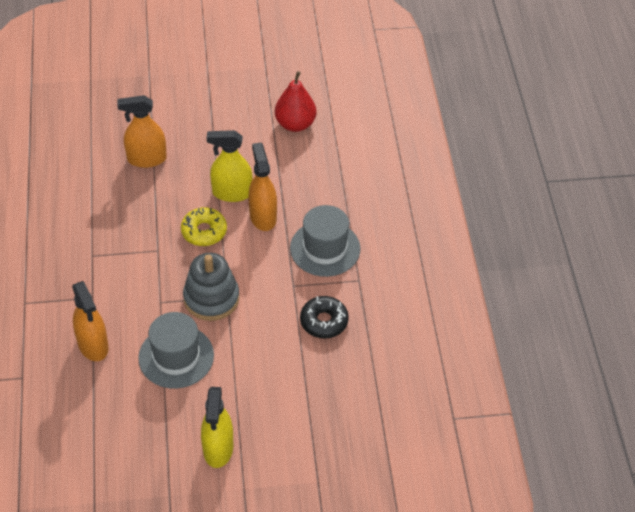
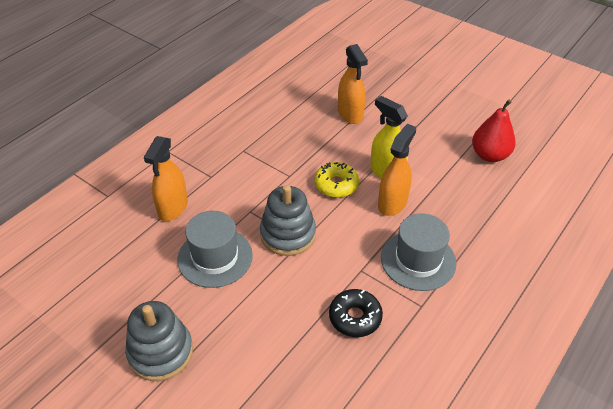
camera: 45 degrees right, 5 degrees down
orange spray bottle [117,95,167,168] -> orange spray bottle turned 150 degrees counterclockwise [338,44,368,124]
yellow spray bottle [201,387,233,468] -> grey stacking toy [125,301,193,381]

